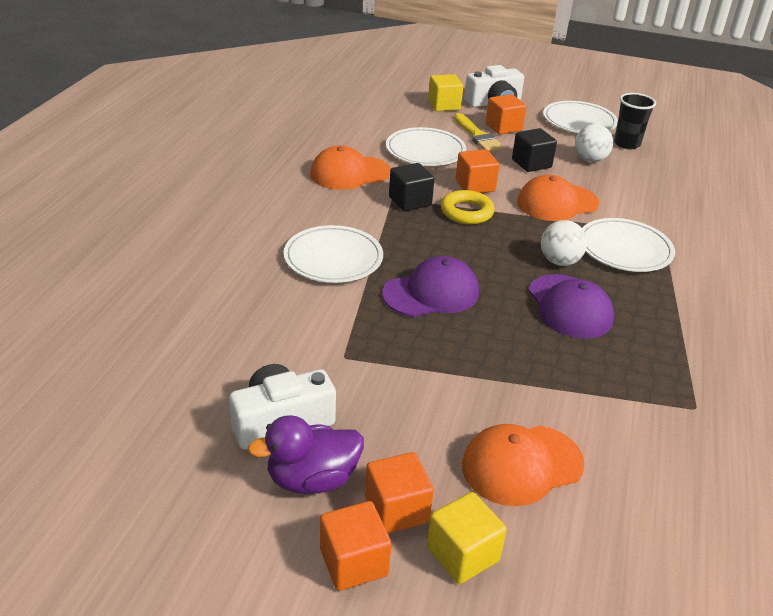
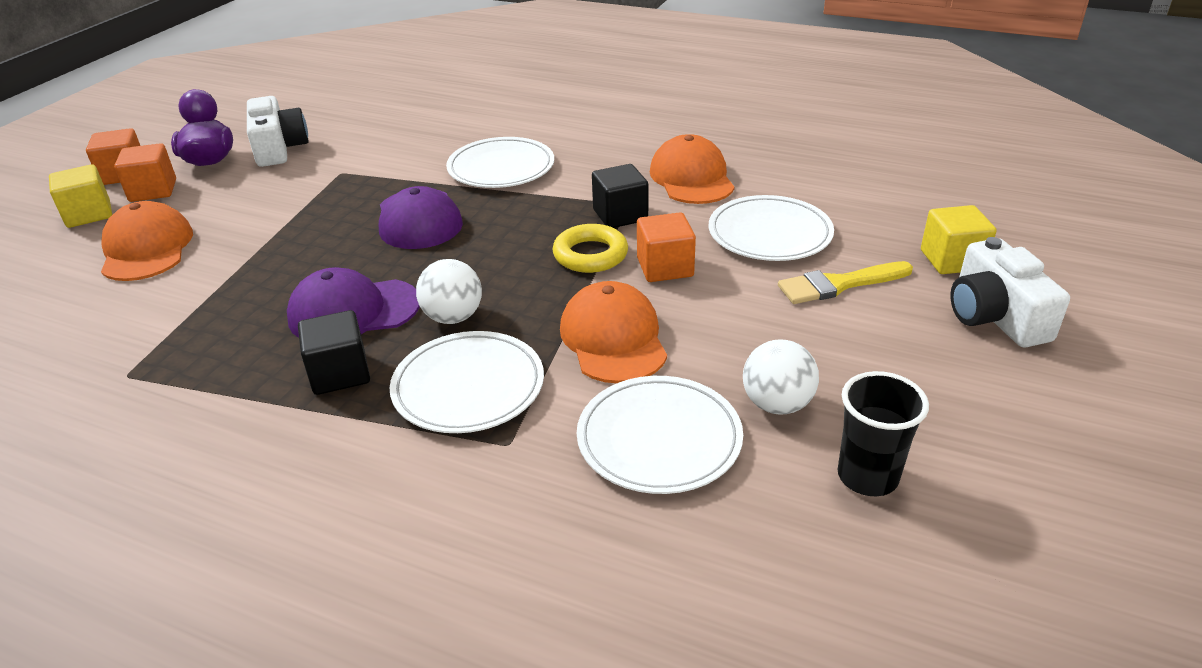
camera: 100 degrees right, 0 degrees up
orange cube [486,94,527,134] -> none
black cube [512,128,557,172] -> black cube moved to [298,310,370,395]
white plate [543,101,618,133] -> white plate moved to [577,376,743,494]

